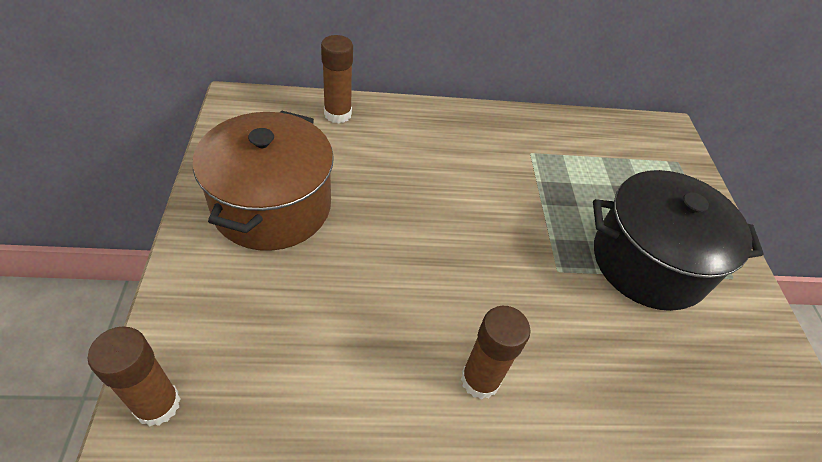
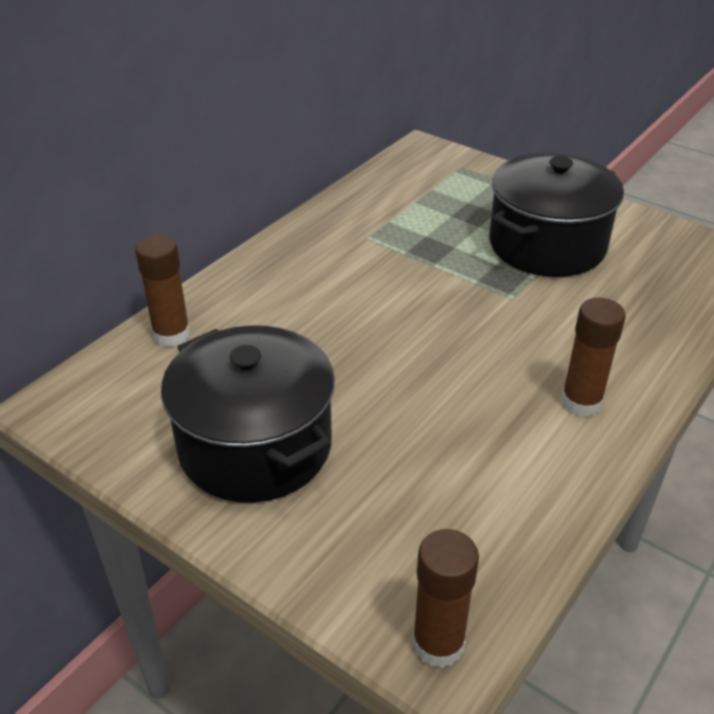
camera: 45 degrees left, 10 degrees down
brown pot [193,111,334,251] -> black pot [161,325,335,503]

